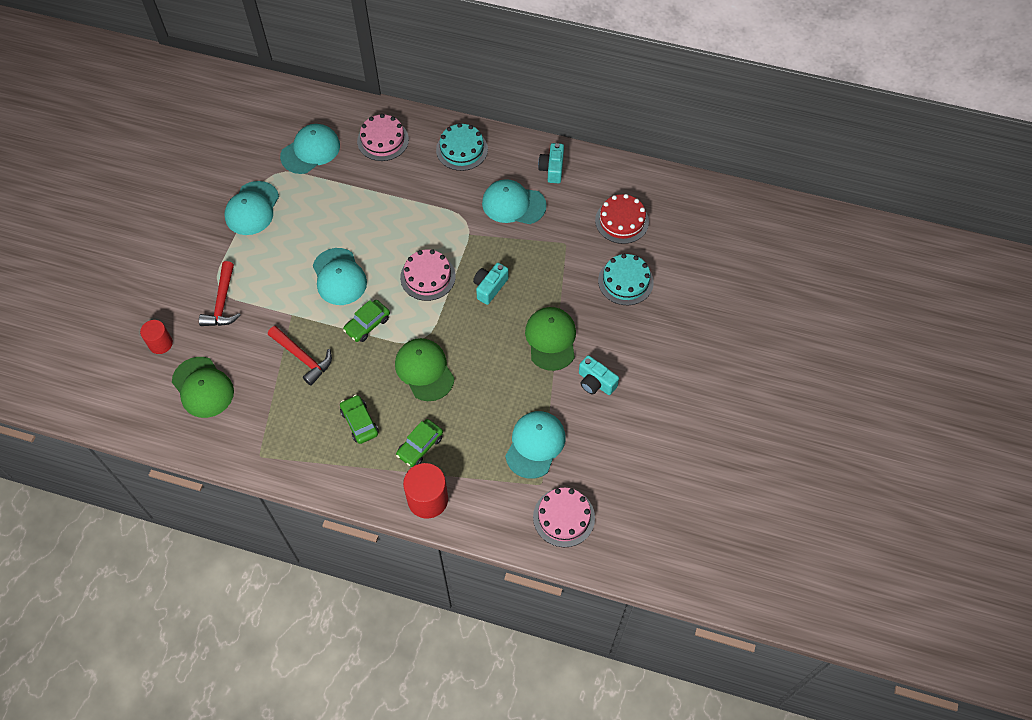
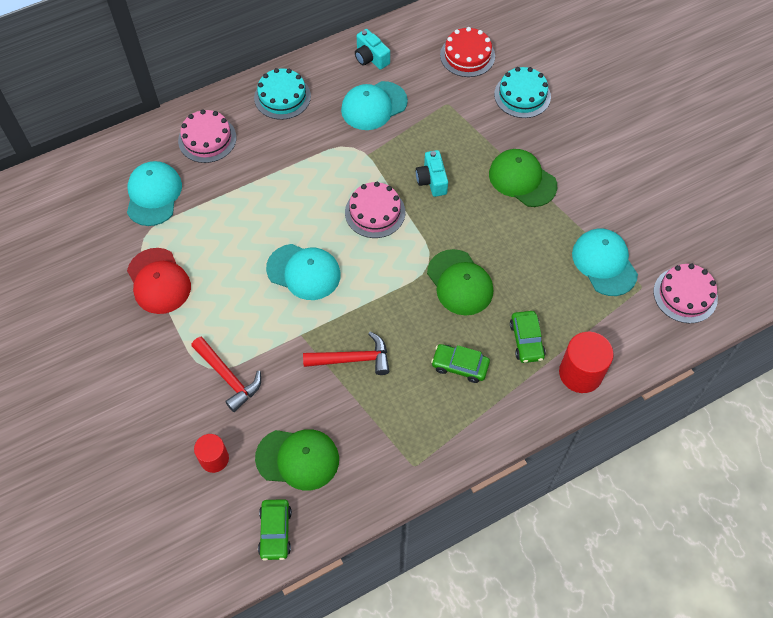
camera: 45 degrees left, 0 degrees up
turquoise cap [225,181,279,235] -> red cap [127,248,191,314]
green car [343,300,390,342] -> green car moved to [258,499,292,561]
green cap [395,338,455,401] -> green cap turned 135 degrees counterclockwise [427,249,493,316]
turquoise camera [579,355,619,395] -> none

